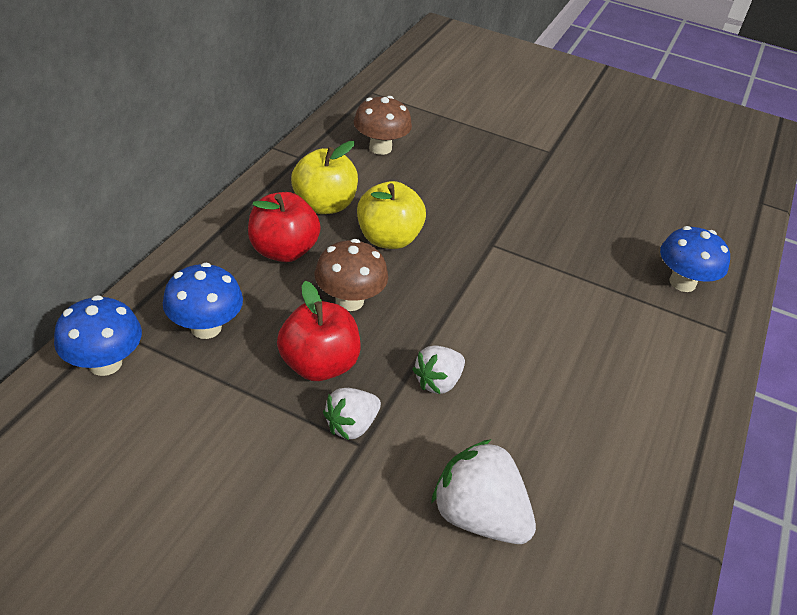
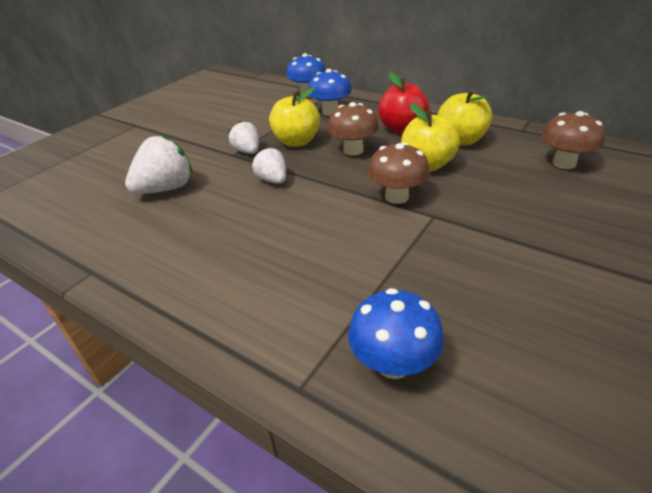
camera: 105 degrees right, 5 degrees down
red apple [277,281,360,381] -> yellow apple [269,87,320,147]
none -> brown mushroom [367,142,430,204]

